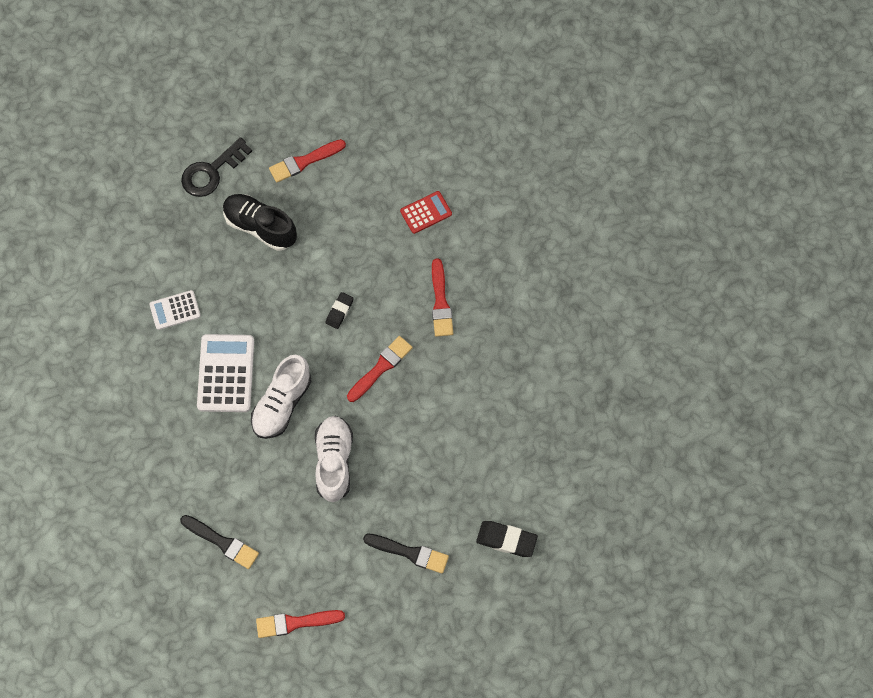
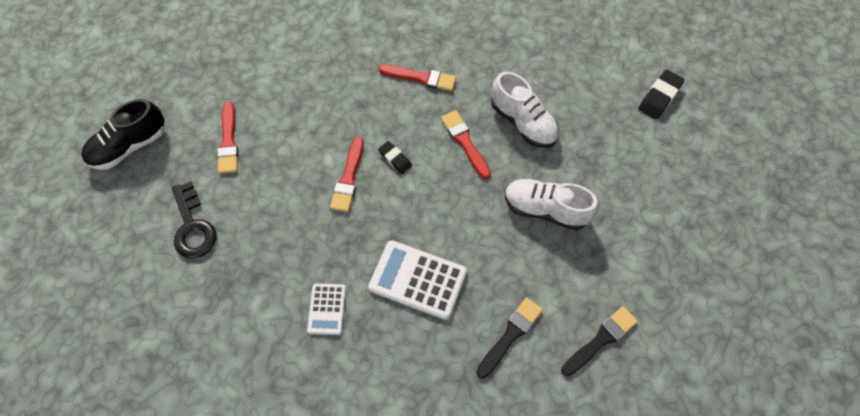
camera: 70 degrees left, 5 degrees down
black shoe [223,194,297,251] -> black shoe moved to [81,99,165,170]
white shoe [251,355,311,439] -> white shoe moved to [491,72,559,148]
red brush [256,610,345,638] -> red brush moved to [330,137,364,212]
black brush [363,533,449,574] -> black brush moved to [476,297,543,379]
red calculator [400,191,452,234] -> none

